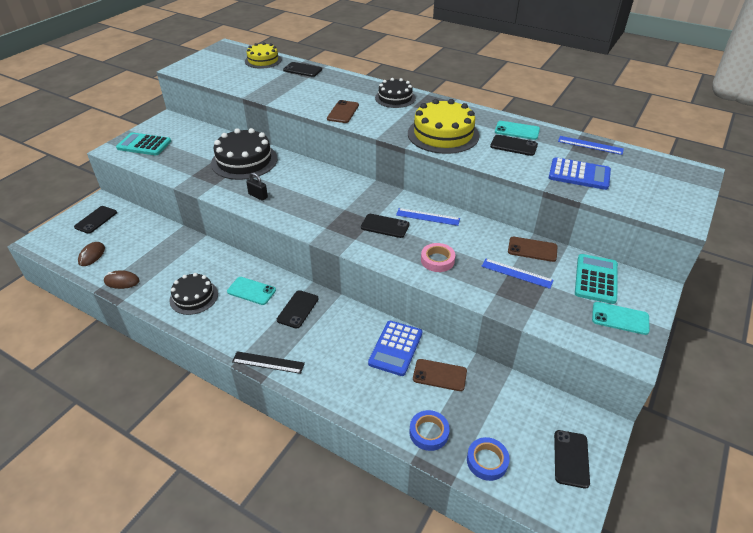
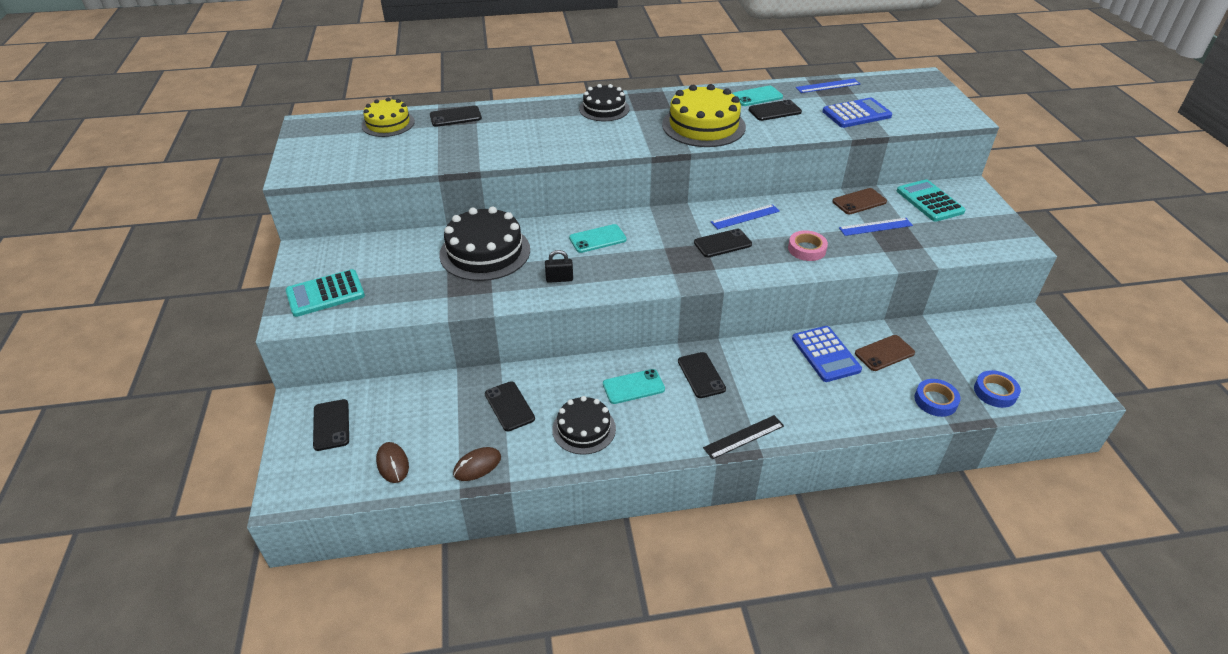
camera: 40 degrees left, 0 degrees up
brown phone [327,100,359,123] -> none
black phone [554,430,590,489] -> black phone moved to [485,381,535,431]
turquoise phone [592,302,650,335] -> turquoise phone moved to [569,224,627,253]

